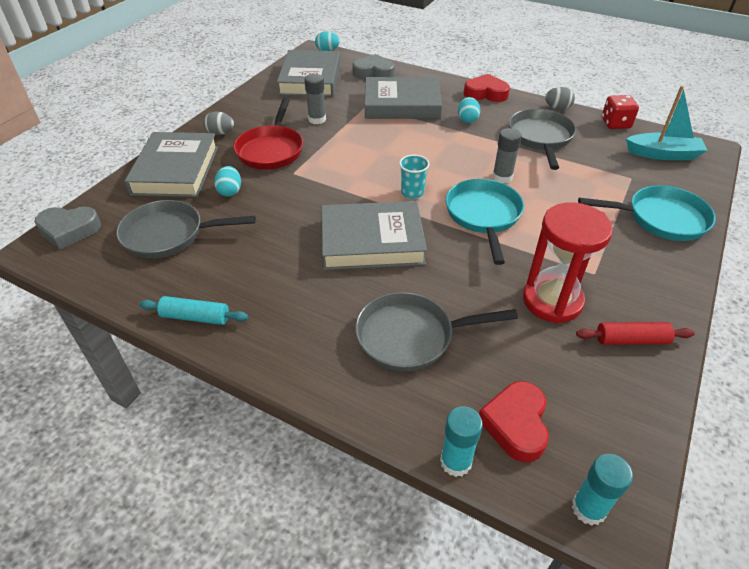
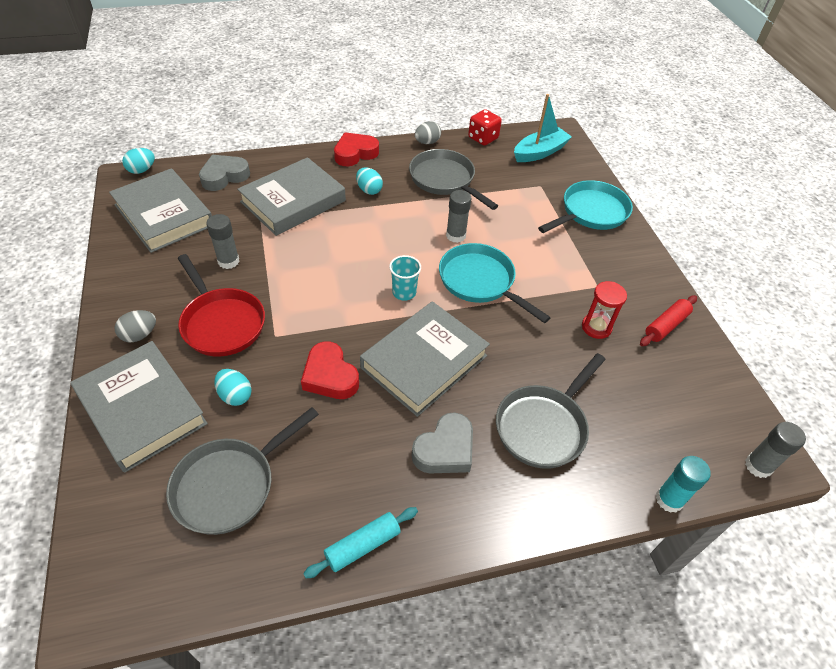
camera: 45 degrees left, 5 degrees up
grey heart [34,207,101,250] -> grey heart moved to [412,412,473,473]
red heart [479,381,549,462] -> red heart moved to [301,341,359,399]
red hourglass [523,202,613,324] -> red hourglass [582,281,627,339], size x0.57
turquoise glue stick [572,454,633,526] -> grey glue stick [745,422,806,478]

